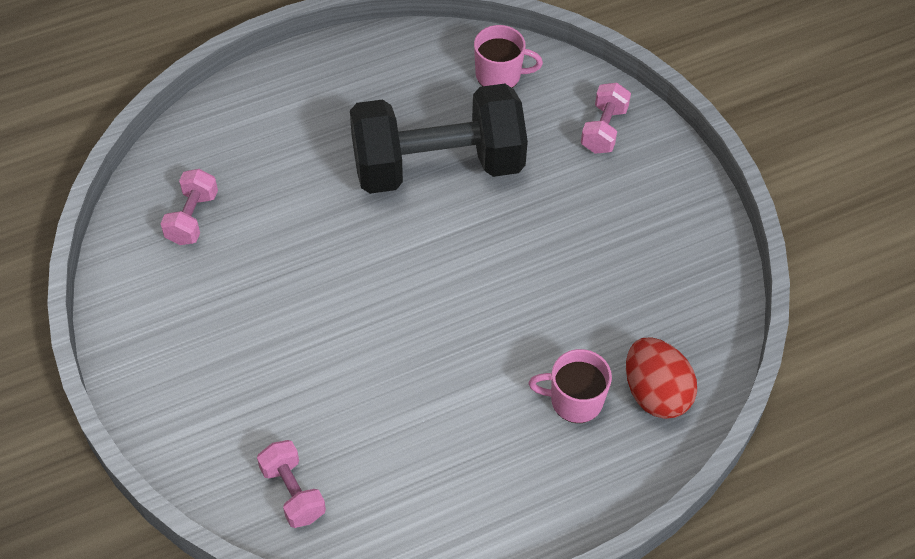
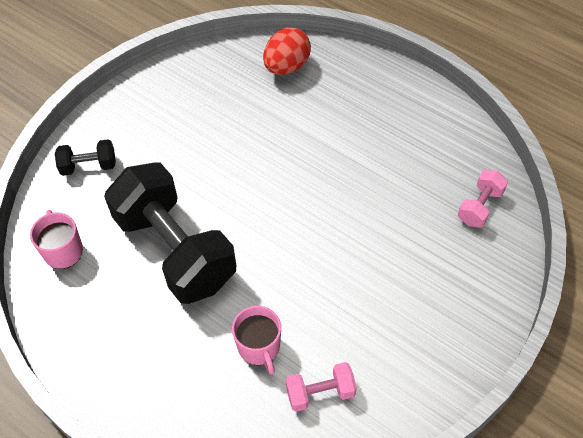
camera: 115 degrees left, 0 degrees up
pink mug [528,349,612,423] -> pink mug moved to [232,306,281,375]
pink dumbbell [581,83,631,154] -> black dumbbell [55,139,116,176]

